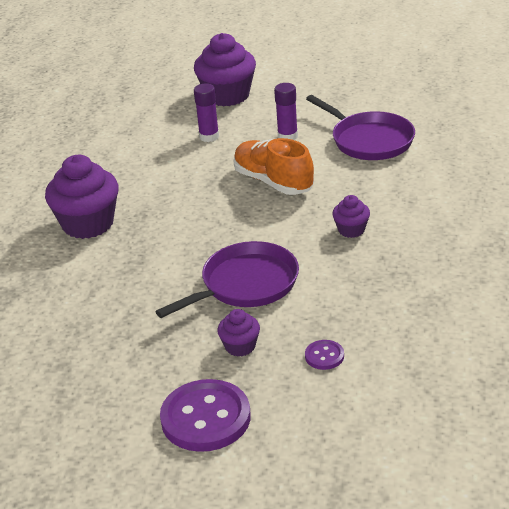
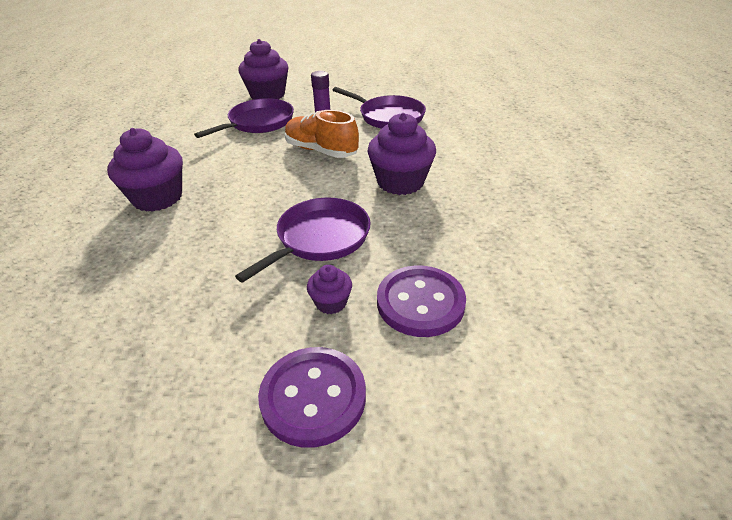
camera: 15 degrees left, 5 degrees up
purple glue stick [194,83,219,142] -> purple pan [194,98,294,138]
purple button [305,340,344,370] -> purple button [377,266,466,337], size x2.17
purple cupcake [332,195,370,238] -> purple cupcake [367,113,436,195], size x2.01

